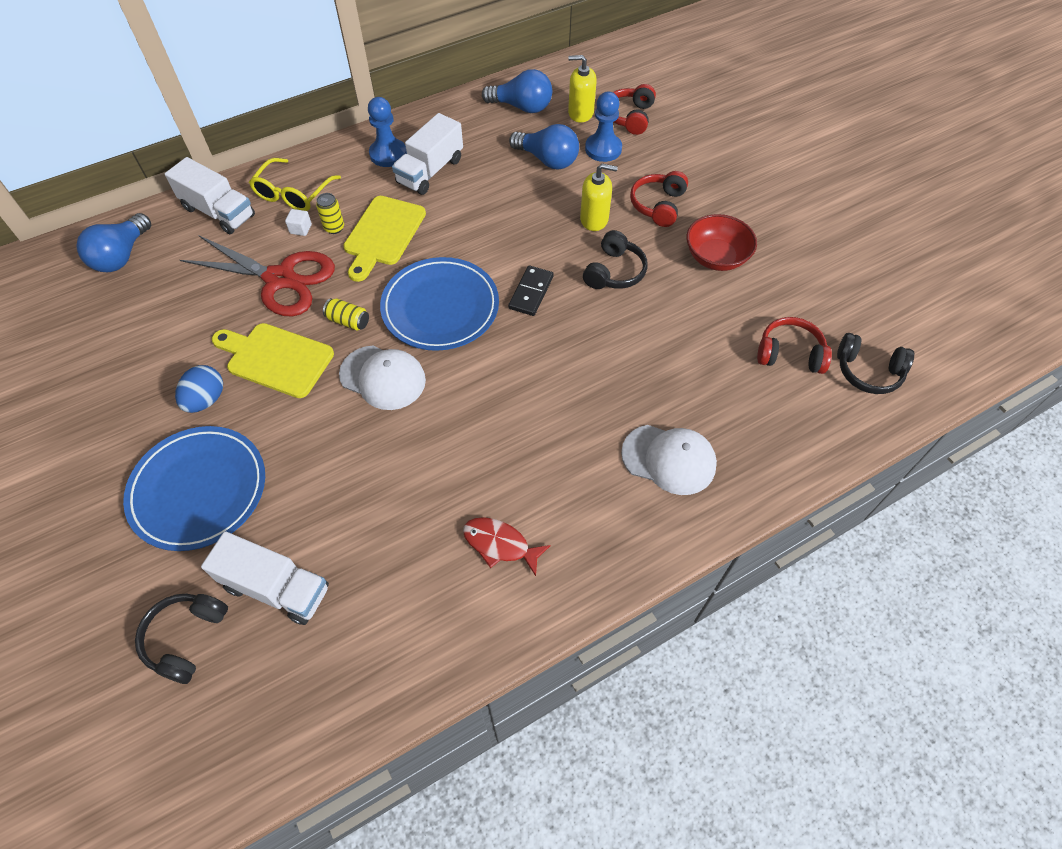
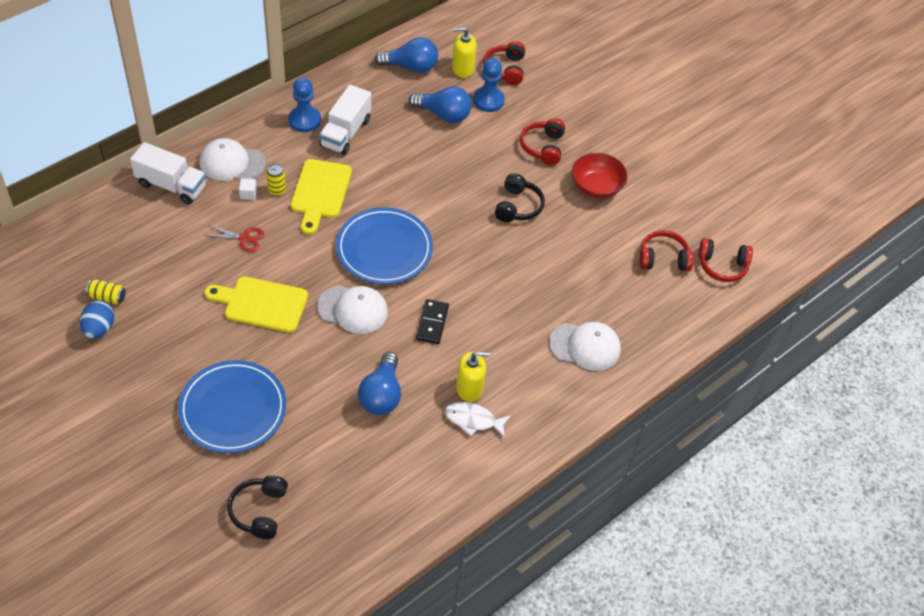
camera: 15 degrees left, 5 degrees down
blue light bulb [76,213,151,272] -> blue light bulb moved to [358,352,401,415]
blue egg [175,365,223,413] -> blue egg moved to [80,301,114,339]
red scissors [180,235,335,316] -> red scissors [204,225,264,252], size x0.44
white truck [201,531,329,625] -> none
yellow glasses [249,158,341,211] -> white cap [199,138,266,181]
yellow can [323,298,369,330] -> yellow can moved to [86,279,126,304]
red fish [463,517,551,576] -> white fish [445,402,511,438]
black domino [508,265,554,316] -> black domino moved to [416,299,449,344]
yellow soap dispenser [580,163,618,231] -> yellow soap dispenser moved to [456,351,491,402]
black headphones [837,333,914,394] -> red headphones [698,238,753,282]

